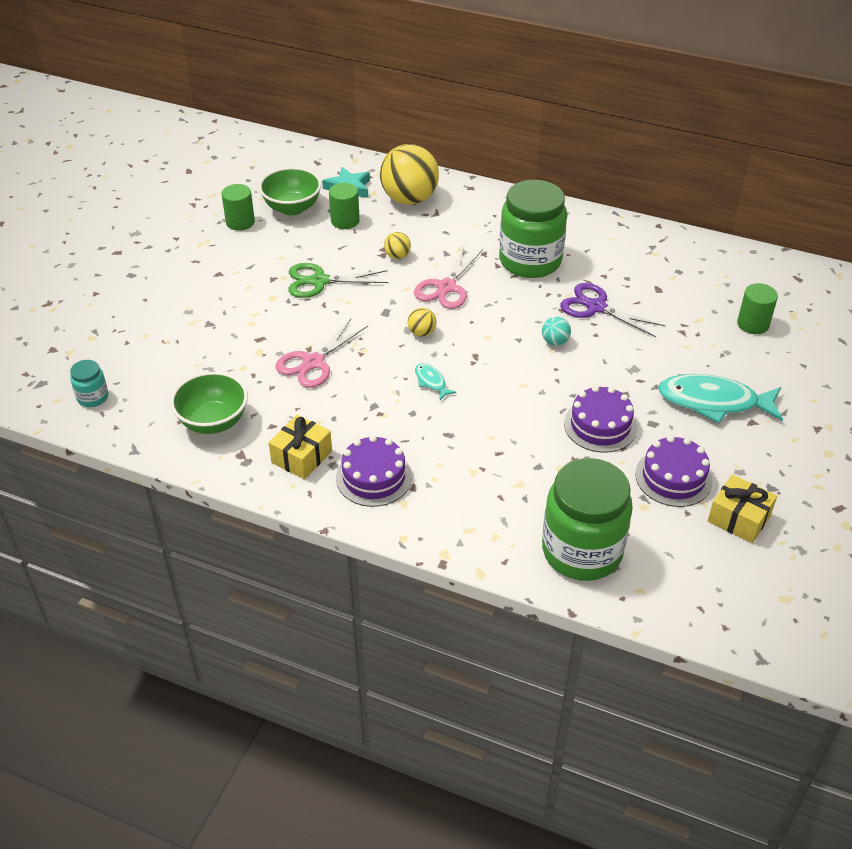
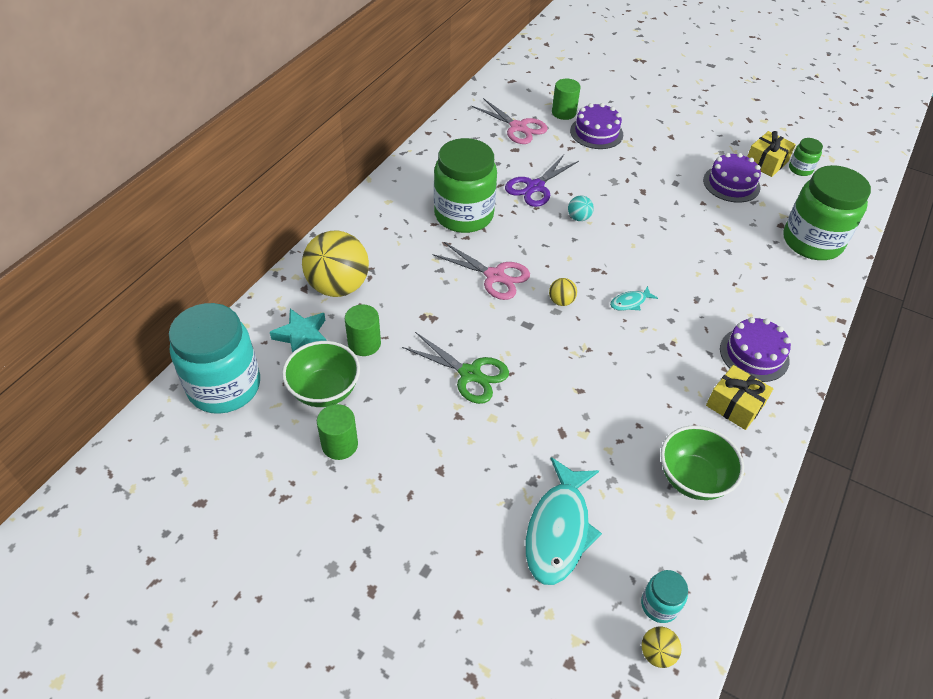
camera: 85 degrees left, 5 degrees up
pink scissors [276,319,368,388] -> pink scissors moved to [472,98,548,144]
green scissors [288,263,388,298] -> green scissors turned 60 degrees counterclockwise [402,332,509,404]
yellow ball [384,232,411,259] -> yellow ball moved to [642,627,682,668]
purple cake [564,386,637,453] -> purple cake moved to [570,103,623,149]
turquoise fish [658,374,783,423] -> turquoise fish moved to [526,457,602,585]
none -> turquoise jar [169,303,260,414]
none -> green jar [789,138,823,176]

